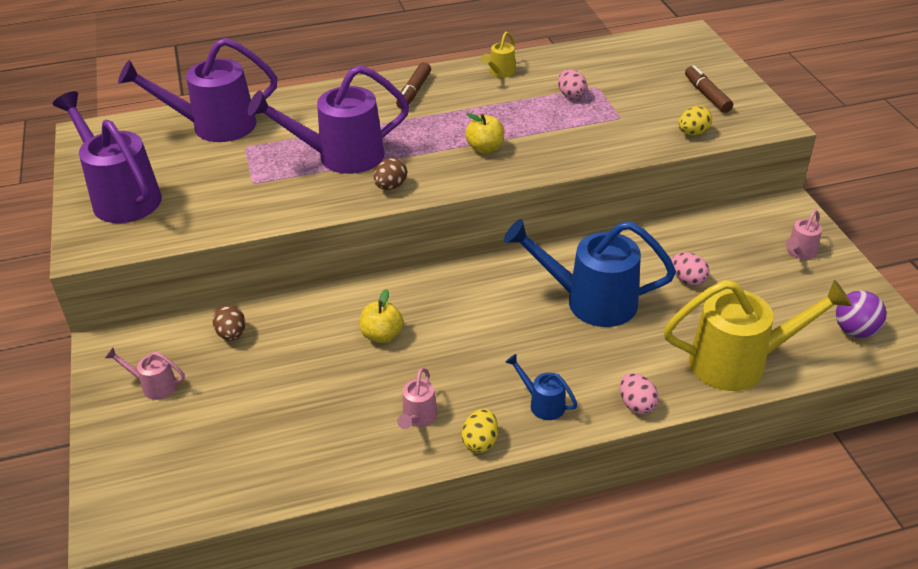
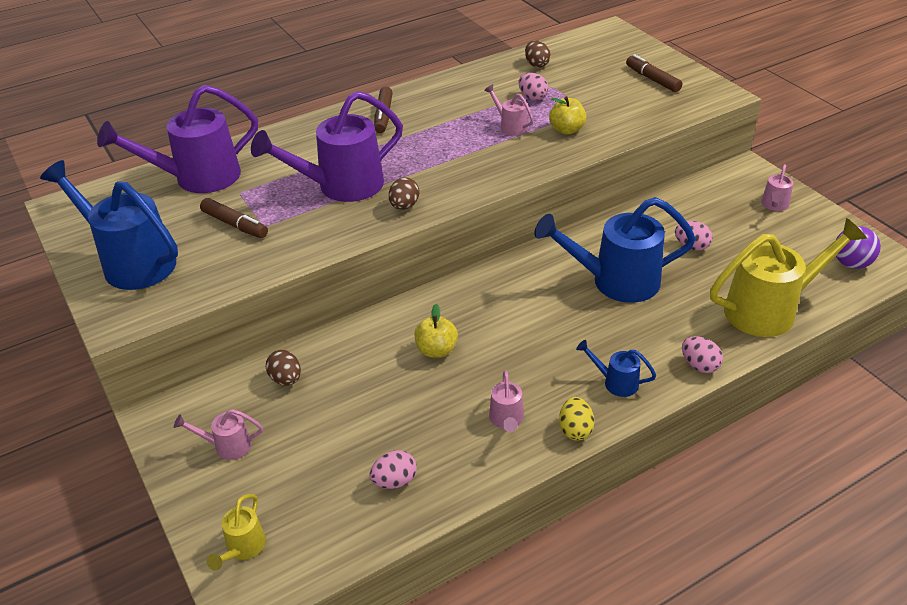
camera: 15 degrees left, 0 degrees up
purple watering can [53,91,162,223] -> blue watering can [40,160,178,290]
yellow apple [465,113,504,154] -> yellow apple moved to [549,96,586,134]
yellow watering can [481,32,516,78] -> yellow watering can moved to [207,494,266,571]
yellow egg [678,106,712,135] -> none
none -> brown marker [200,198,268,238]
none -> pink egg [369,450,417,489]
none -> pink watering can [484,84,534,136]
none -> brown egg [525,40,551,68]

